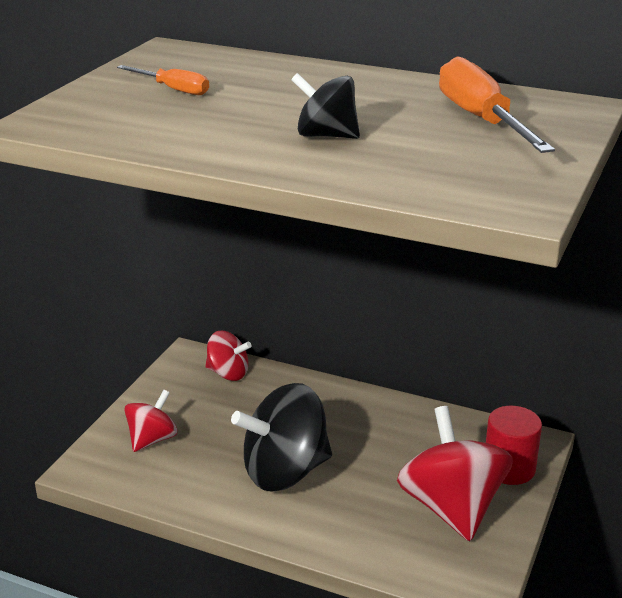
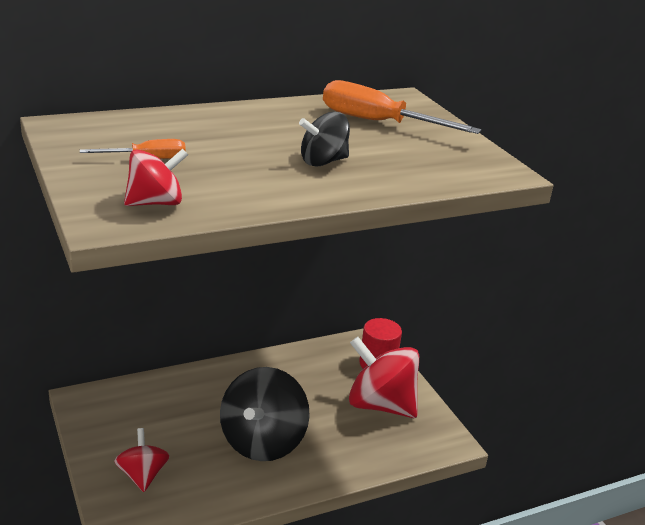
camera: 50 degrees left, 0 degrees up
red spinning top [205,331,252,381] -> red spinning top moved to [124,149,188,206]

